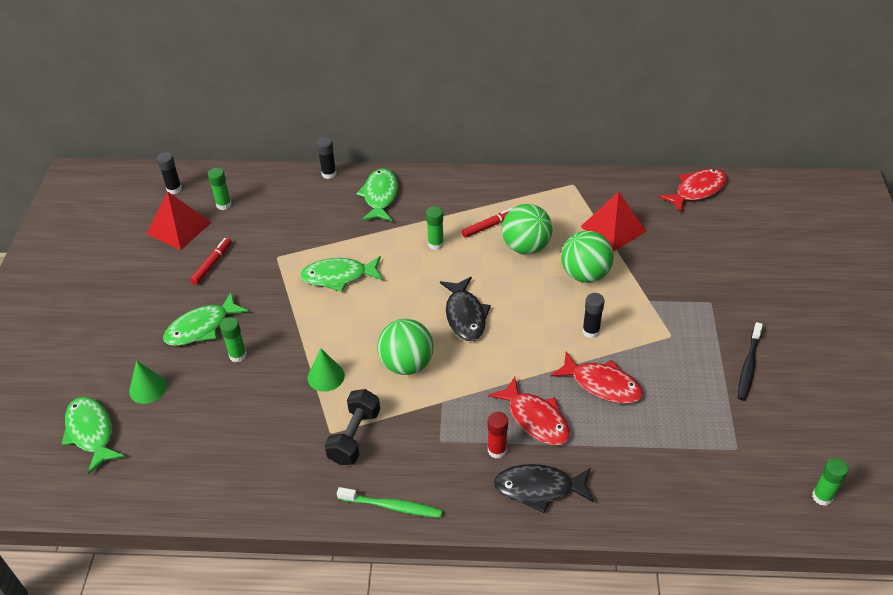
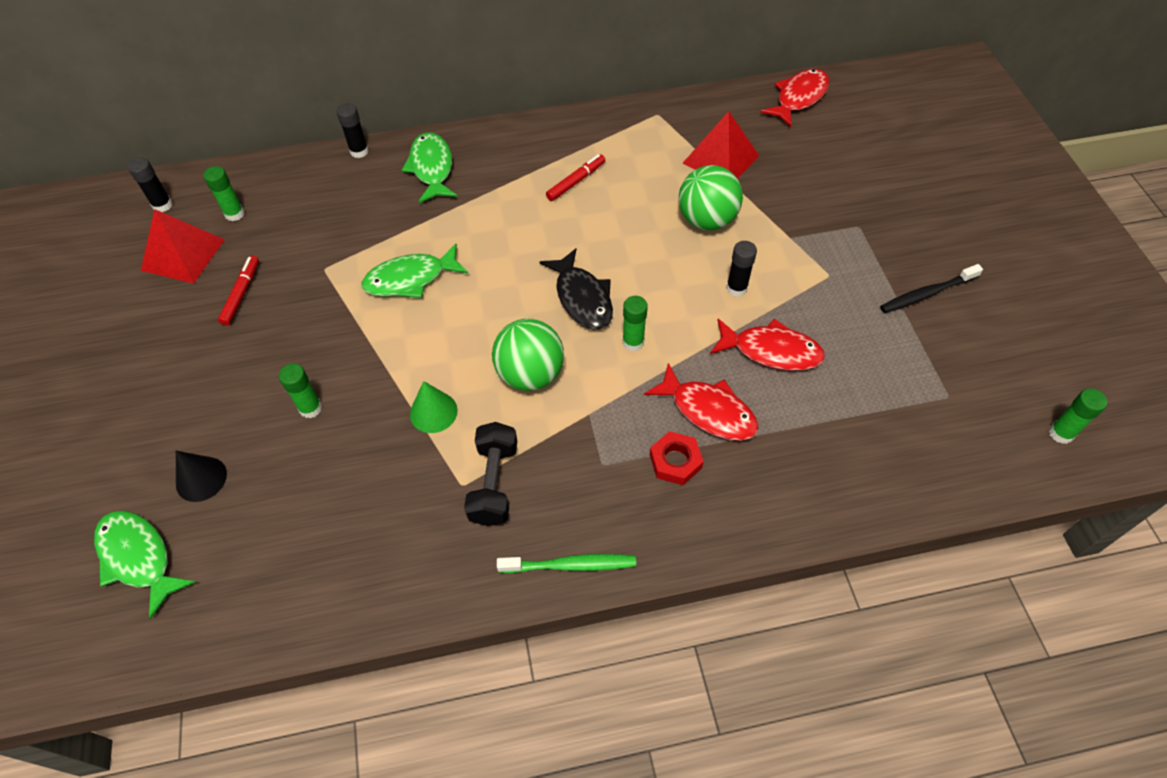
camera: 15 degrees left, 10 degrees up
green cone [129,361,167,404] -> black cone [176,451,227,502]
green fish [163,293,249,346] -> none
green glue stick [426,206,444,250] -> green glue stick moved to [622,296,648,351]
red glue stick [488,412,508,459] -> red nut [650,431,704,485]
black fish [493,464,594,513] -> none
green ball [502,204,552,254] -> none
black toothbrush [738,322,763,401] -> black toothbrush turned 60 degrees clockwise [880,264,983,313]

